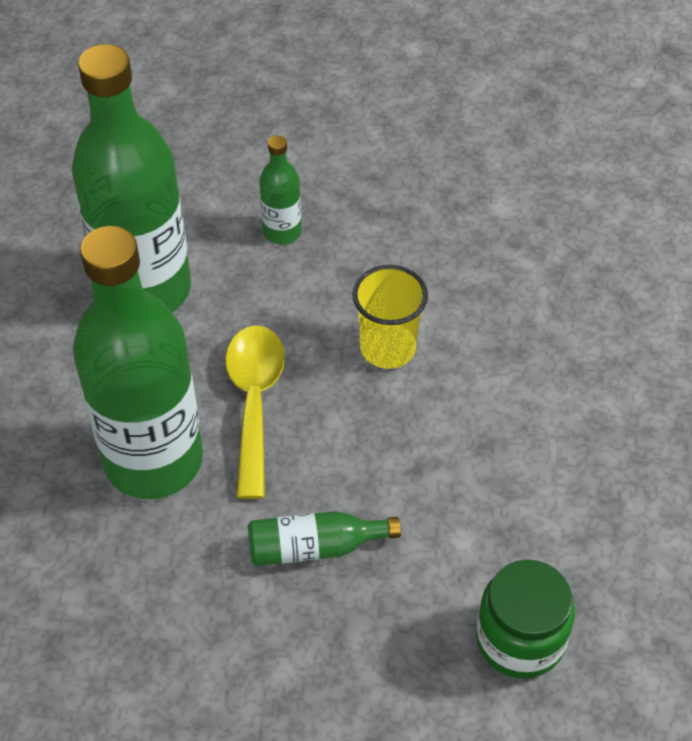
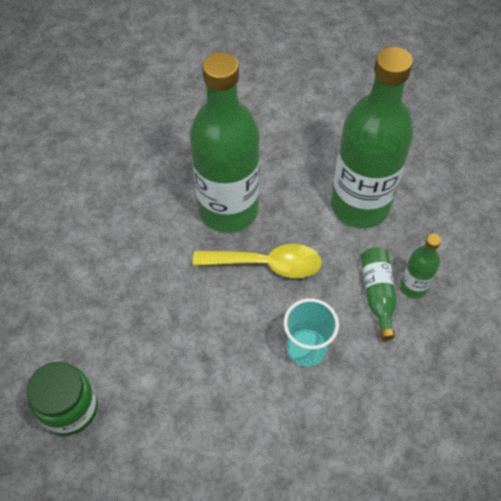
camera: 95 degrees right, 5 degrees up
green bottle [248,511,401,566] -> green bottle moved to [361,247,397,340]
yellow cup [352,265,428,369] -> turquoise cup [284,298,339,367]

